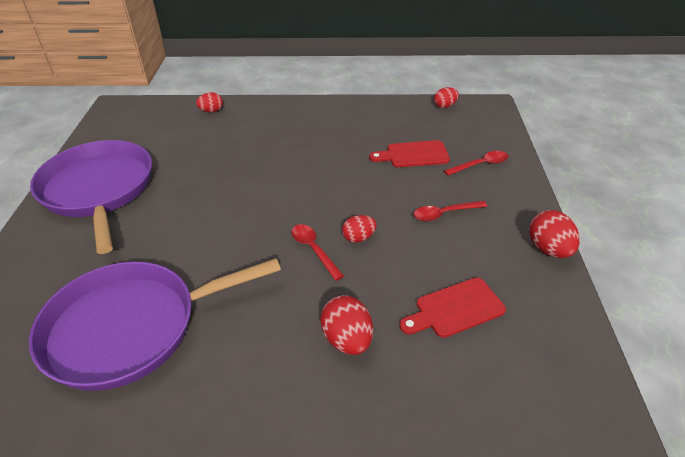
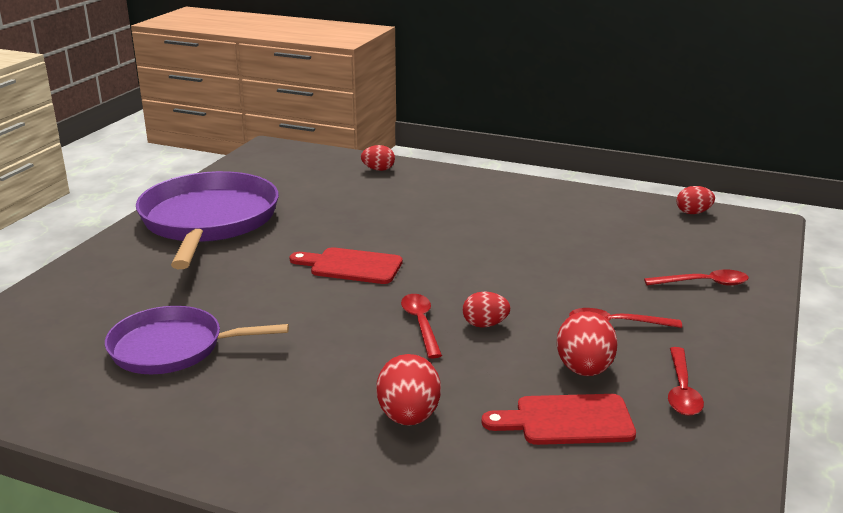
camera: 20 degrees right, 15 degrees down
purple pan [29,258,281,391] -> purple pan [105,306,289,374], size x0.62
red cutting board [369,140,450,167] -> red cutting board moved to [289,247,403,284]
red egg [529,210,580,258] -> red egg moved to [557,311,618,376]
none -> red spoon [668,347,704,416]

